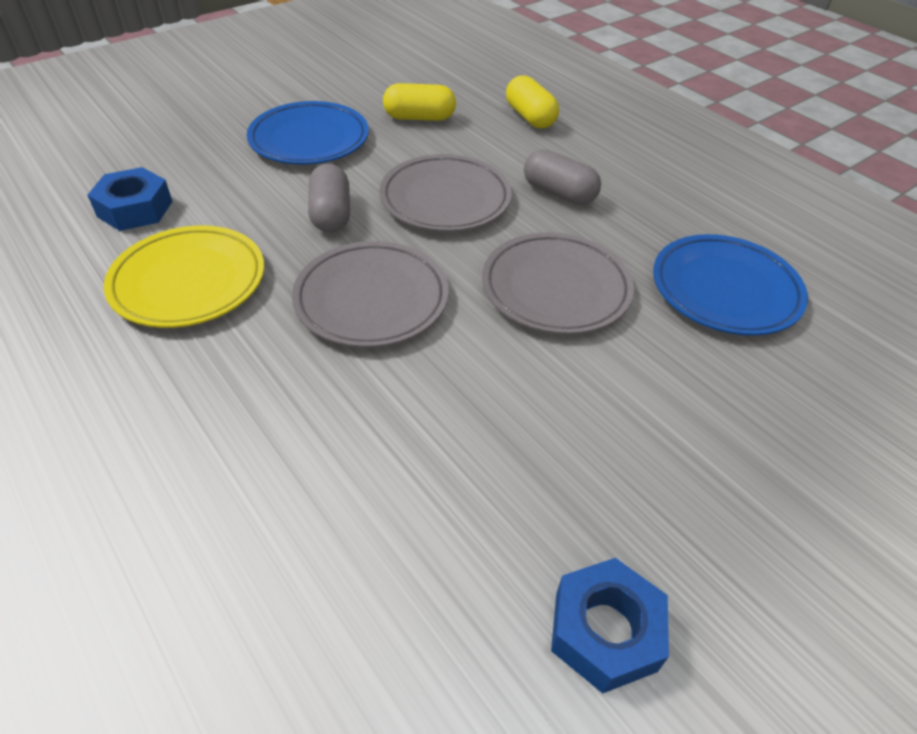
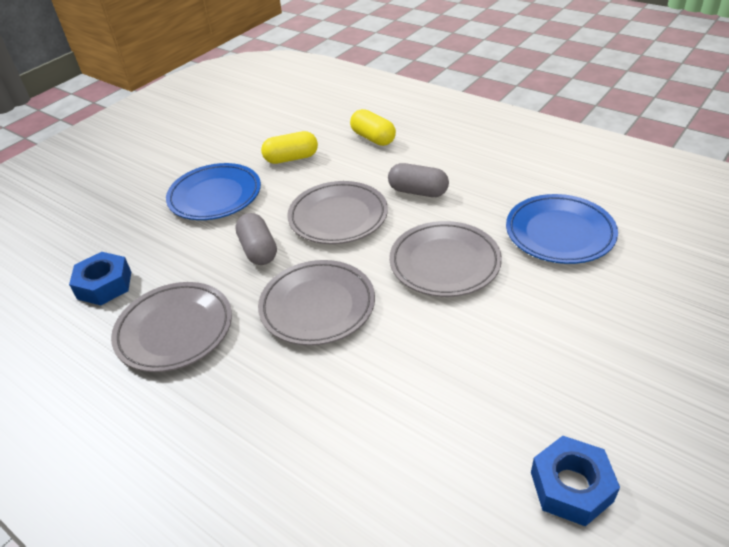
camera: 10 degrees left, 5 degrees down
yellow plate [104,225,264,328] -> grey plate [111,282,232,372]

